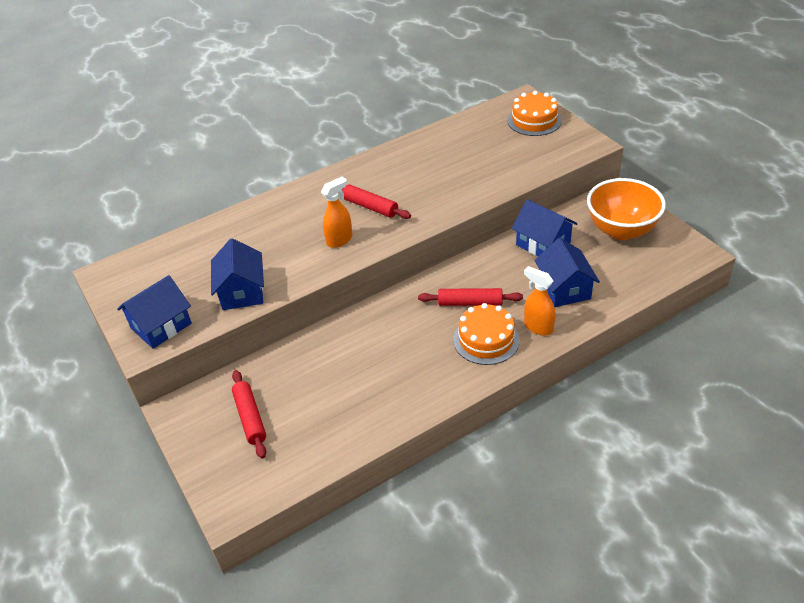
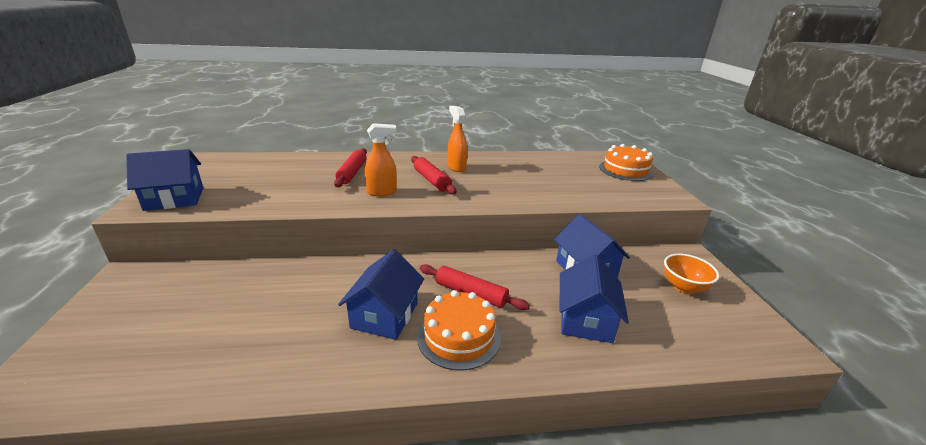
camera: 20 degrees right, 15 degrees down
blue house [211,238,264,310] -> blue house moved to [338,249,424,340]
red rolling pin [232,370,266,459] -> red rolling pin moved to [334,148,367,187]
orange spray bottle [524,266,555,336] -> orange spray bottle moved to [448,106,467,172]
orange bowl [587,178,666,240] -> orange bowl [664,254,719,294], size x0.56

